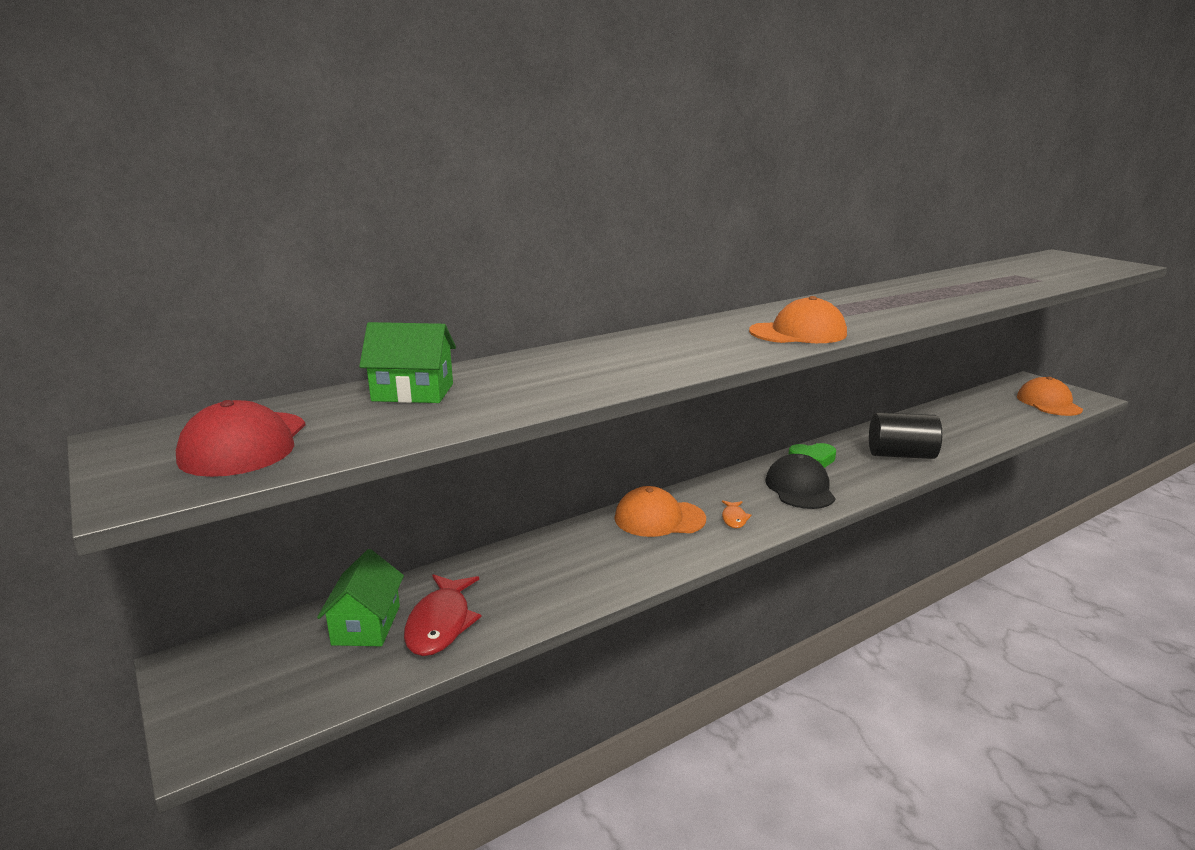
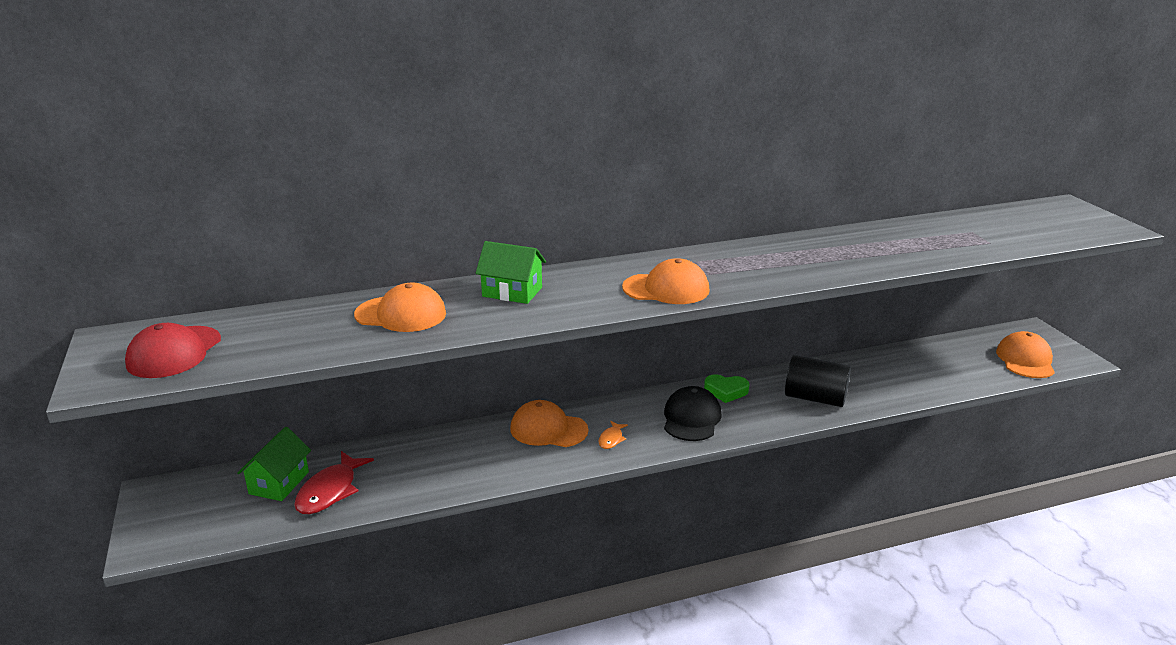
camera: 15 degrees right, 5 degrees up
green house [359,322,456,403] -> green house moved to [475,241,546,304]
none -> orange cap [354,283,446,332]

